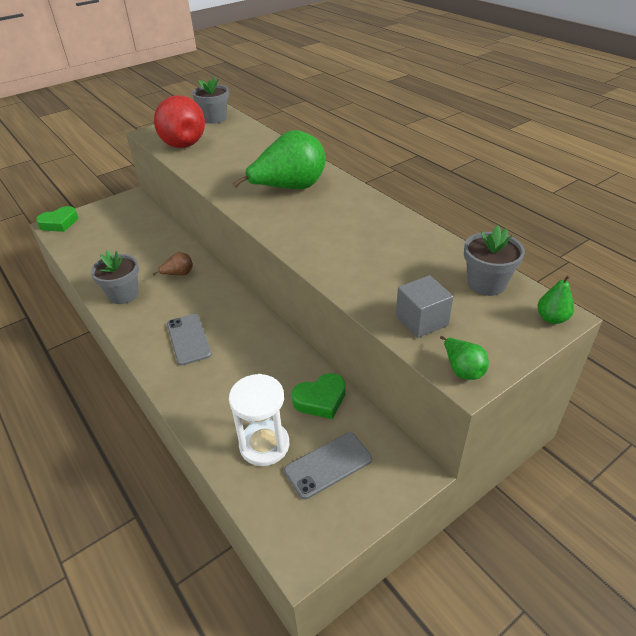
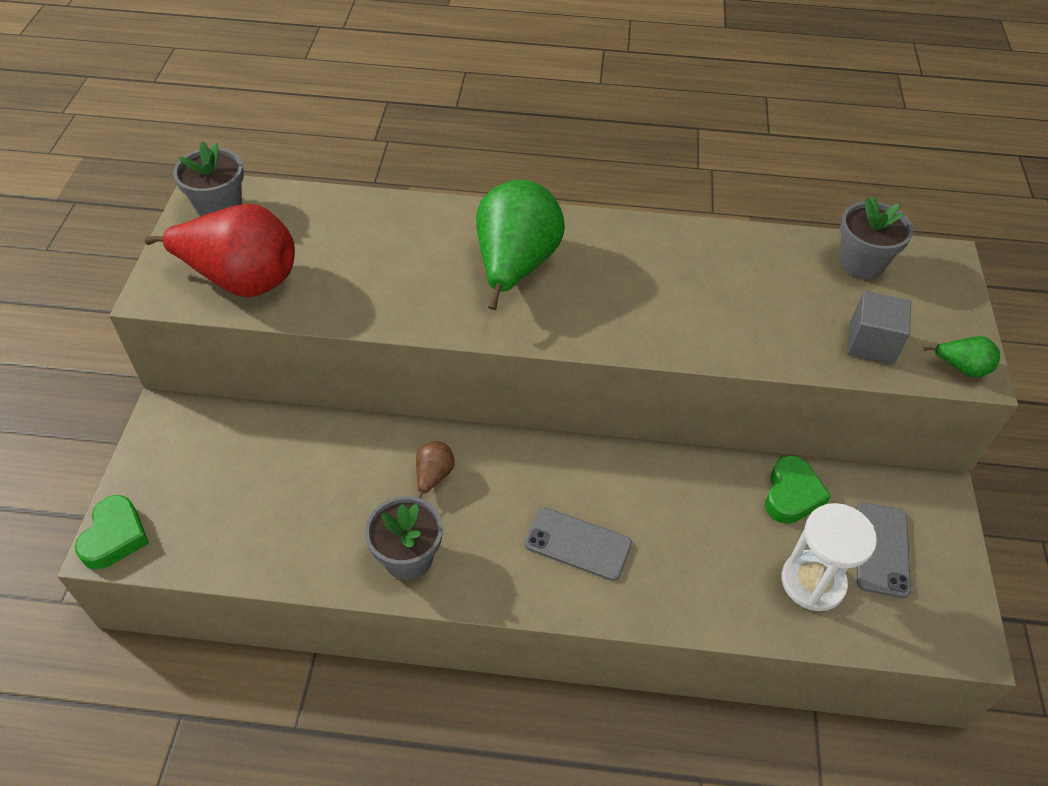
camera: 50 degrees left, 10 degrees up
green pear [537,275,574,324] -> none

